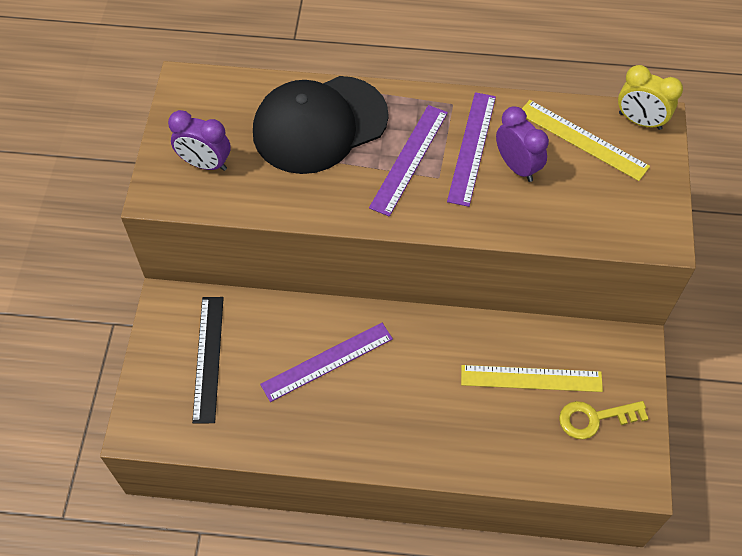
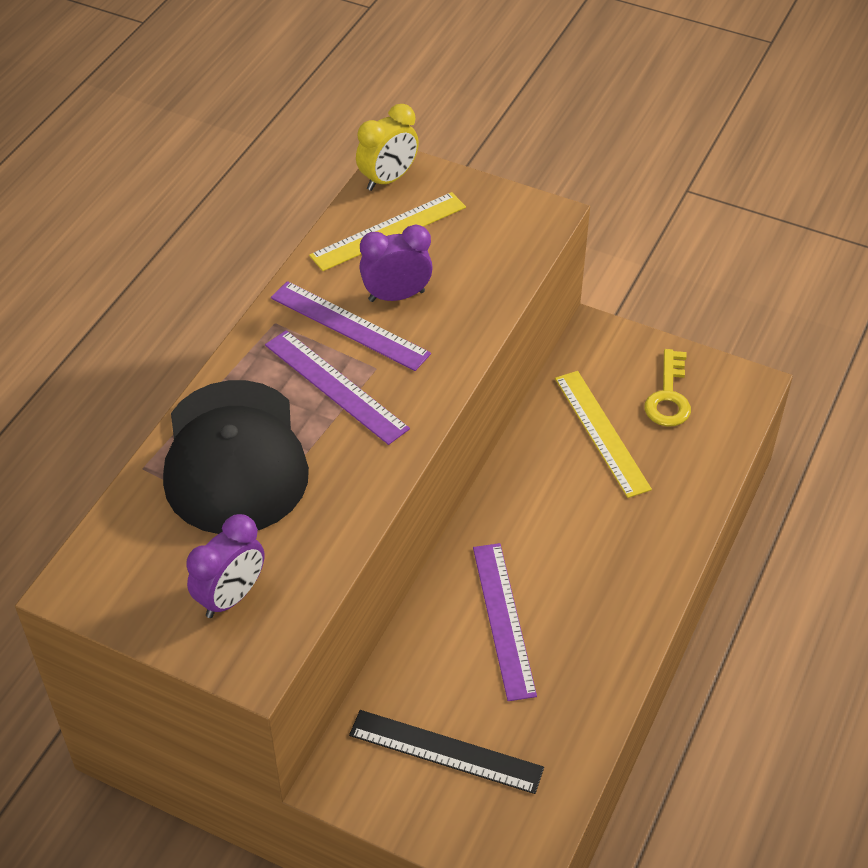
camera: 70 degrees left, 10 degrees down
yellow ruler [461,365,603,392] -> yellow ruler turned 45 degrees counterclockwise [555,371,652,498]

